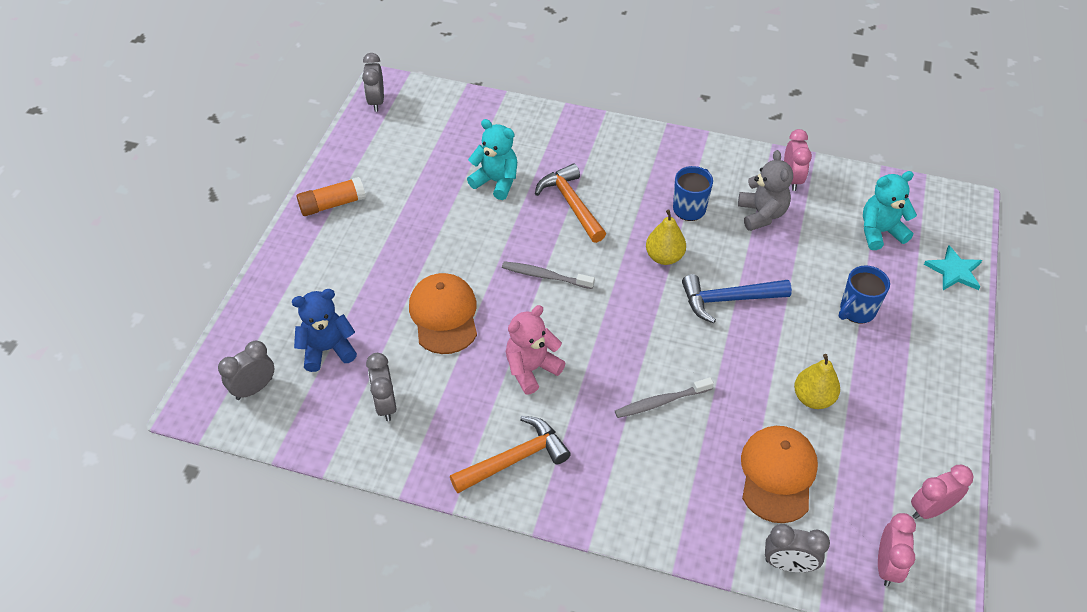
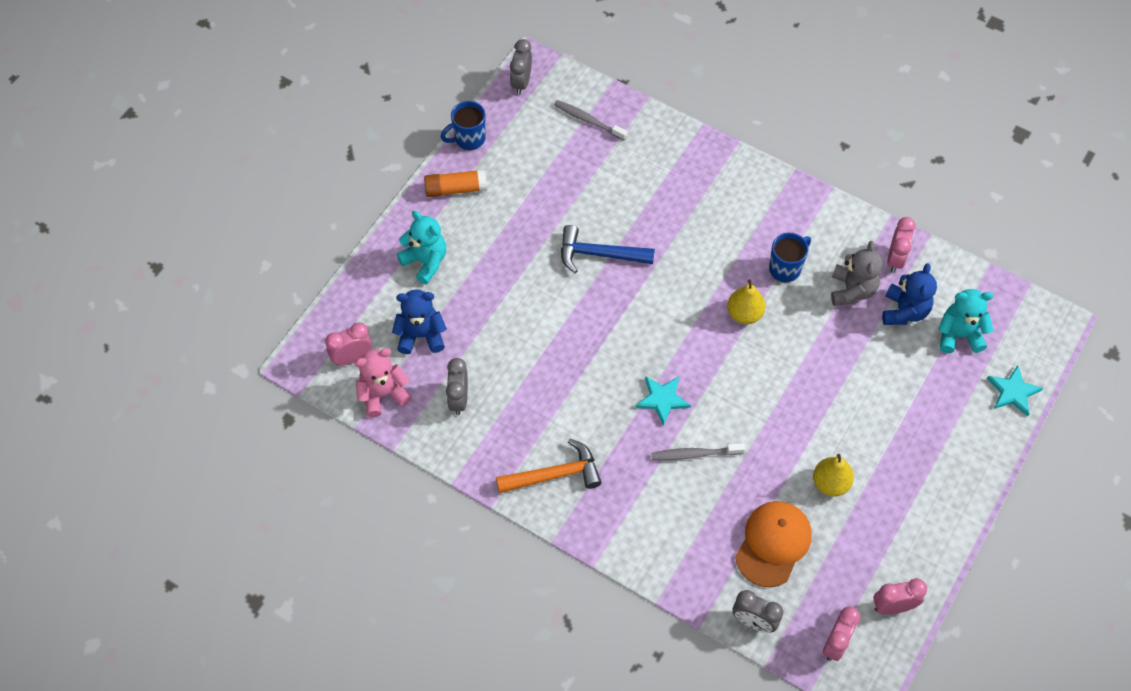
camera: 15 degrees right, 10 degrees up
grey clock [218,341,274,400] -> pink clock [325,322,372,365]
orange cap [409,273,477,354] -> none
turquoise teddy bear [467,119,517,200] -> turquoise teddy bear moved to [397,211,446,284]
grey toothbrush [502,261,595,289] -> grey toothbrush moved to [554,100,628,140]
pink teddy bear [506,305,565,394] -> pink teddy bear moved to [355,348,412,418]
orange hammer [535,163,606,243] -> none
blue hammer [682,274,792,323] -> blue hammer moved to [561,225,655,273]
blue mug [839,265,890,324] -> blue mug moved to [441,101,486,150]
none -> turquoise star [635,376,691,426]
none -> blue teddy bear [882,263,937,325]

